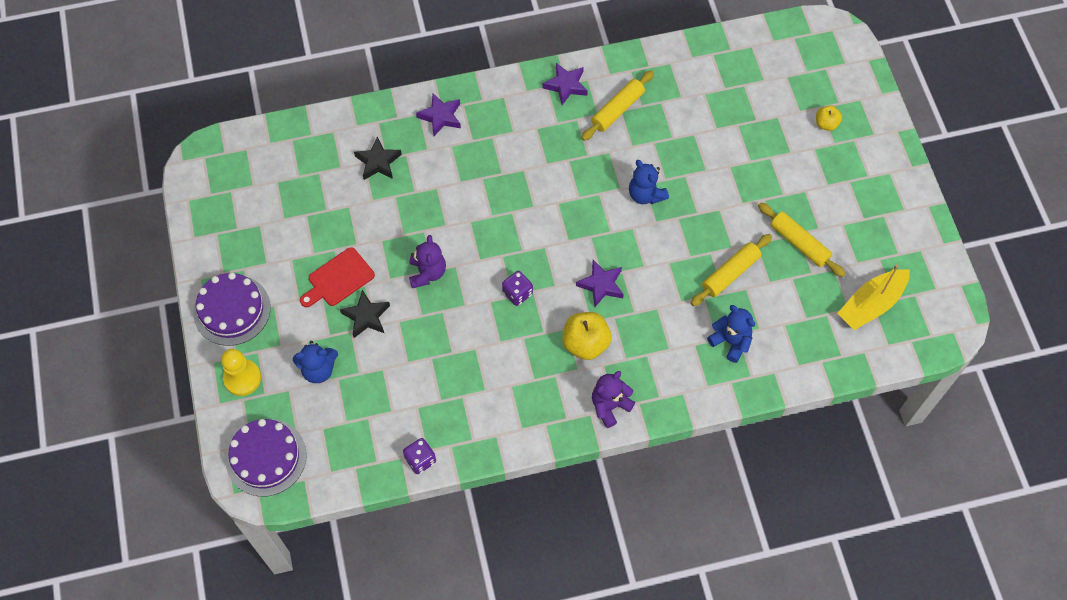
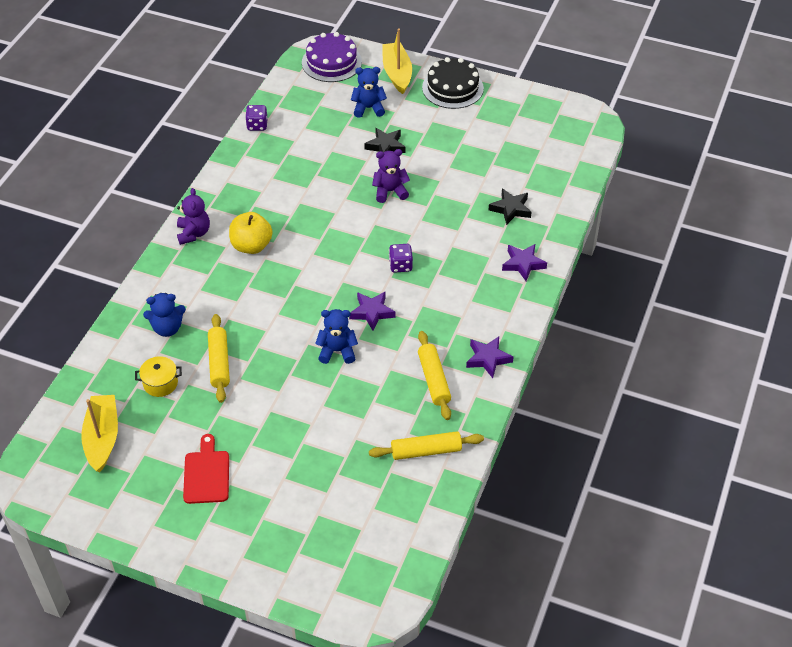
camera: 125 degrees right, 15 degrees down
purple cake [193,272,271,346] -> black cake [422,57,484,109]
yellow pawn [221,349,261,396] -> yellow boat [382,29,412,94]
blue teddy bear [292,341,338,383] -> blue teddy bear turned 60 degrees clockwise [351,67,387,118]
red cutting board [300,247,375,307] -> red cutting board moved to [183,434,229,504]
purple teddy bear [409,235,446,288] -> purple teddy bear turned 135 degrees clockwise [372,149,410,203]
purple dice [502,271,533,306] -> purple dice moved to [389,244,413,273]
purple star [576,260,624,307] -> purple star moved to [349,291,396,331]
yellow rolling pin [758,202,845,277] -> yellow rolling pin moved to [369,431,484,460]
yellow apple [816,105,842,131] -> none
none -> yellow pot [135,356,182,397]

